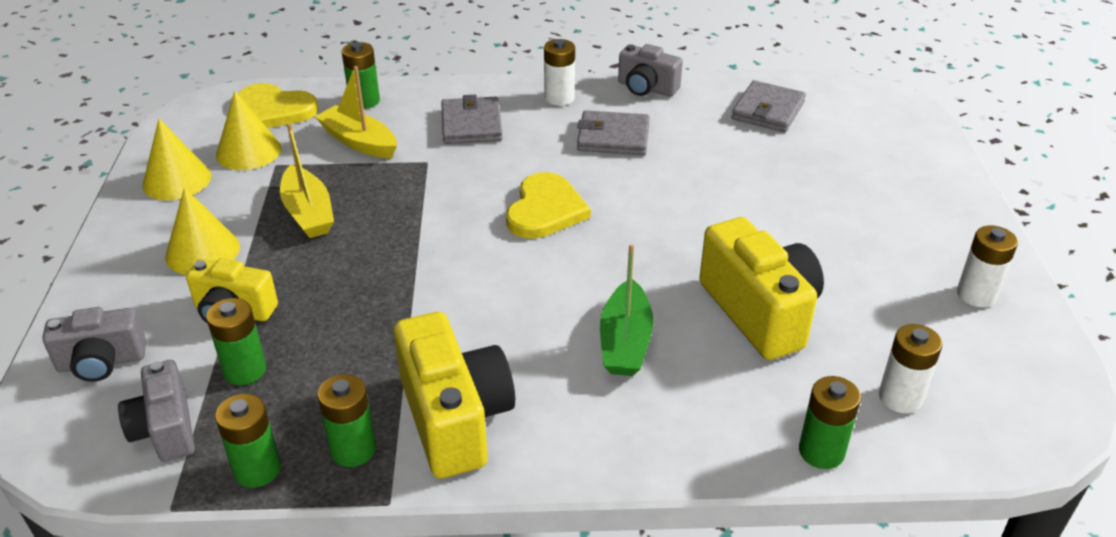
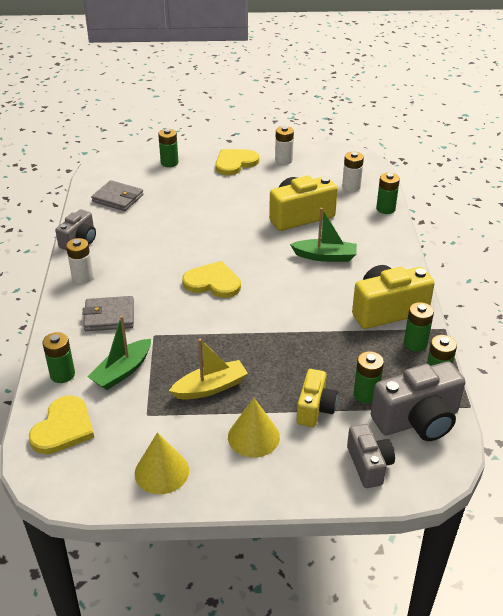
camera: 90 degrees left, 0 degrees up
grey camera [118,360,195,462] -> grey camera [371,361,465,441], size x1.63
yellow cone [216,91,281,170] -> none
yellow boat [315,66,397,158] -> green boat [87,316,151,390]
grey wallet [577,110,650,155] -> none
none -> green battery [158,129,178,167]
none -> yellow heart [215,149,259,175]

